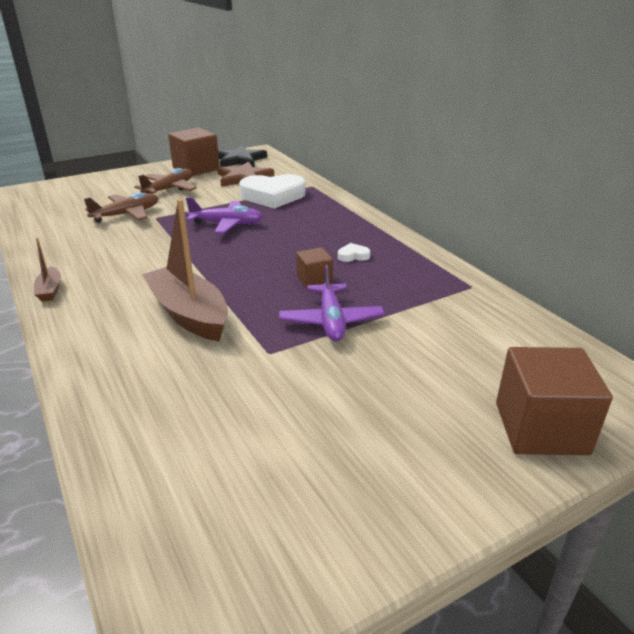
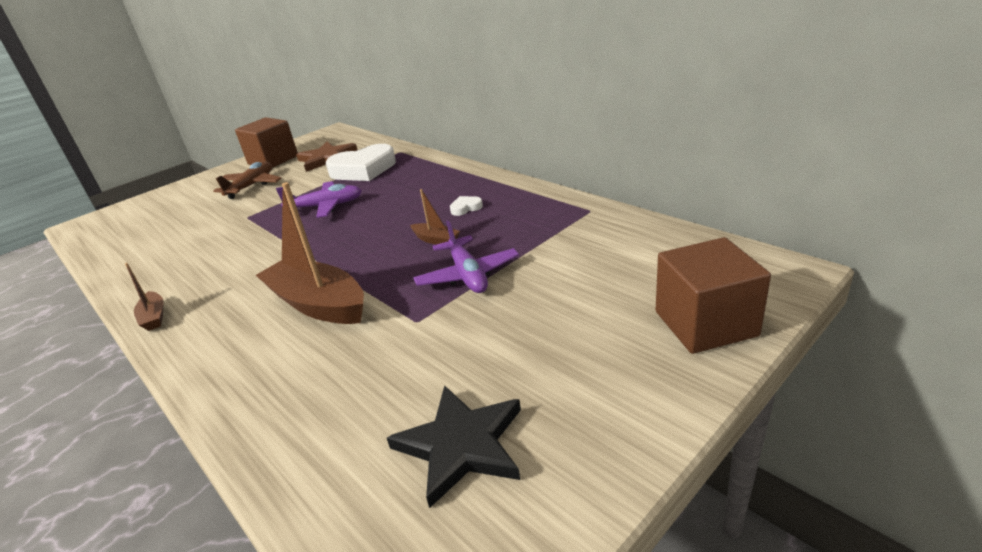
camera: 10 degrees left, 0 degrees up
brown plane [84,192,158,223] -> none
black star [218,145,267,167] -> black star moved to [387,385,521,509]
brown cube [296,247,333,289] -> brown boat [410,189,460,245]

